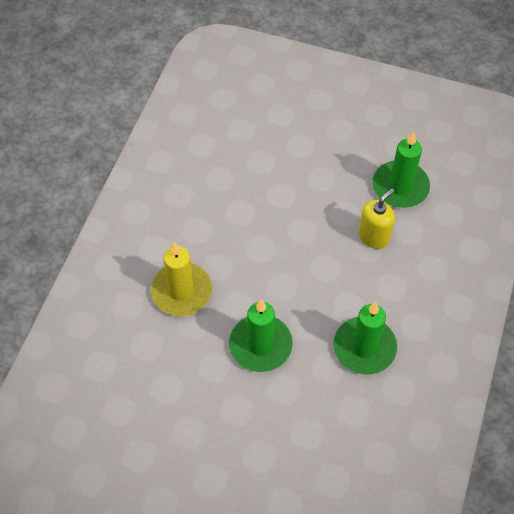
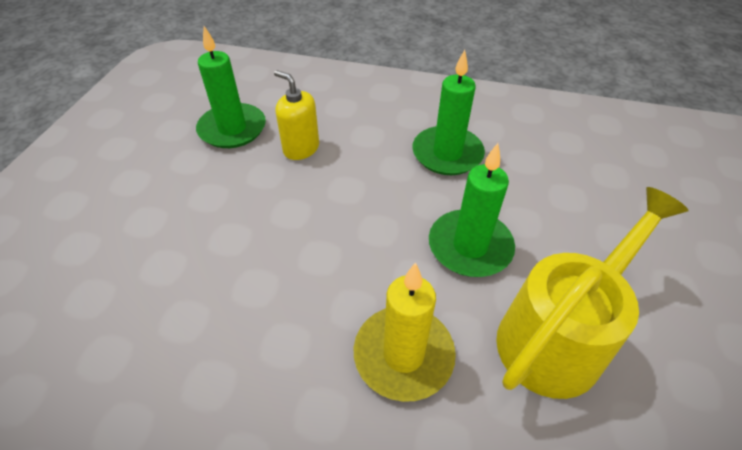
camera: 95 degrees left, 10 degrees down
none -> yellow watering can [496,187,688,399]

